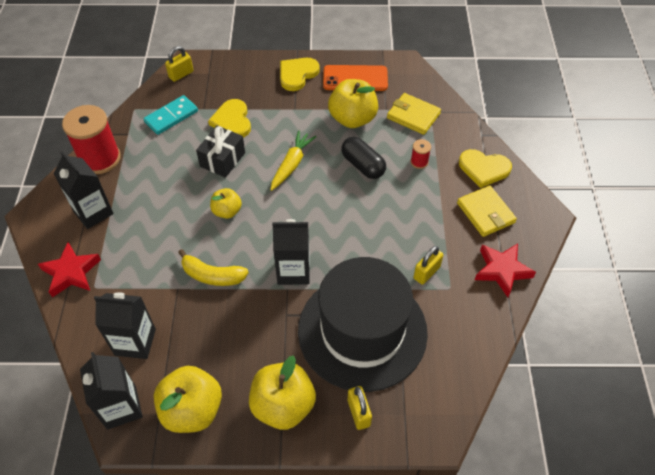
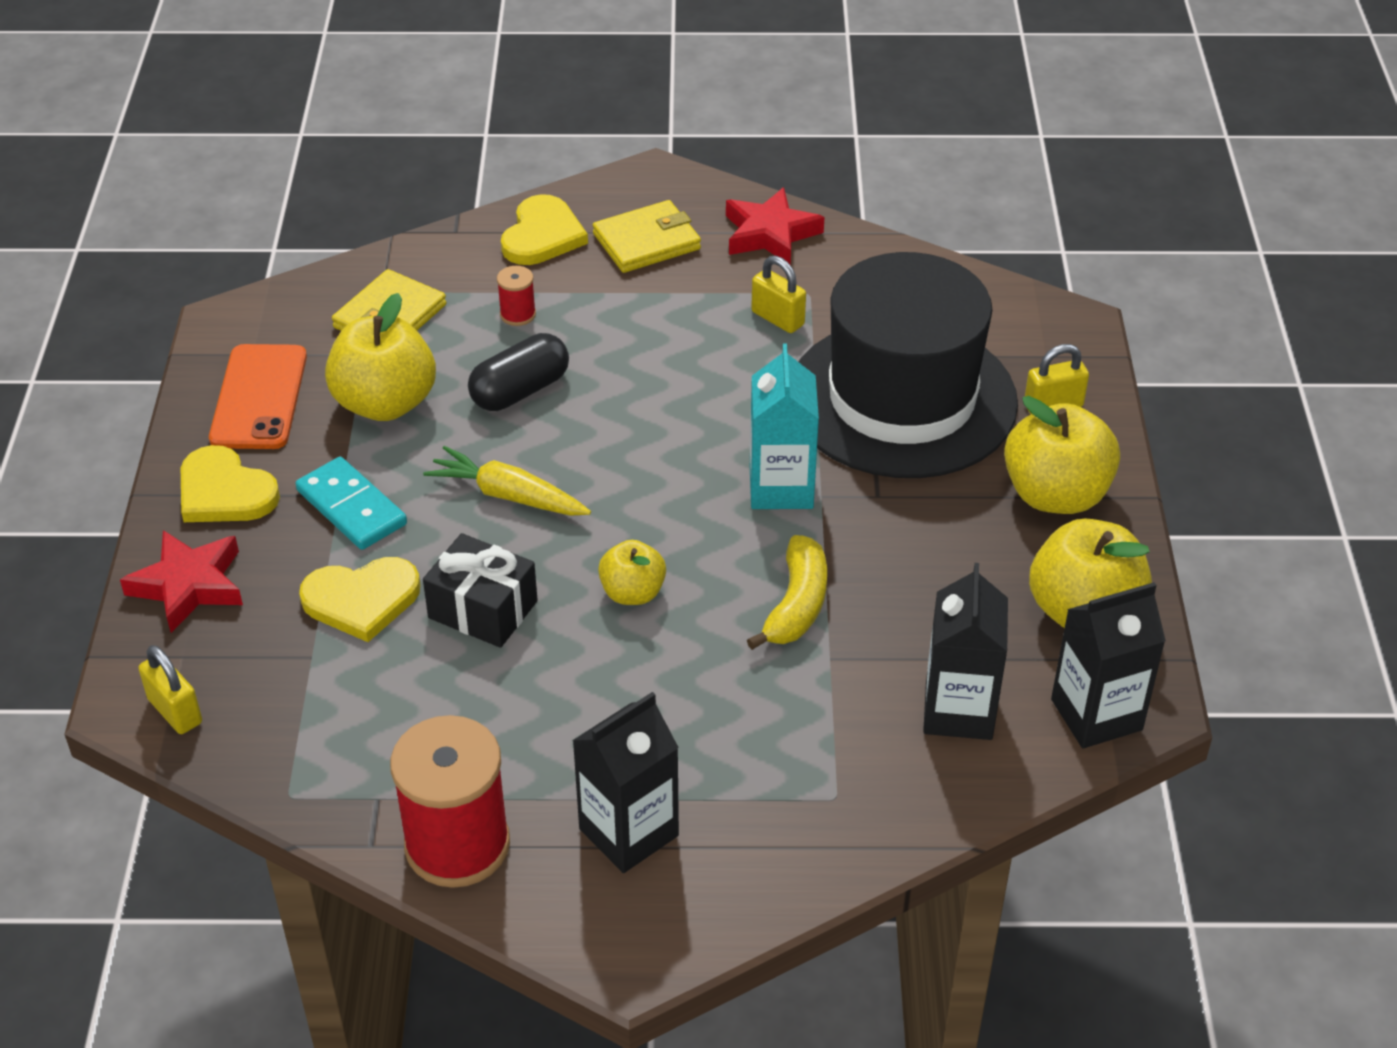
camera: 90 degrees left, 10 degrees down
red star [38,242,101,298] -> red star moved to [120,530,243,633]
turquoise domino [143,95,198,135] -> turquoise domino moved to [296,457,407,550]
black carton [272,219,310,285] -> turquoise carton [750,344,819,509]

